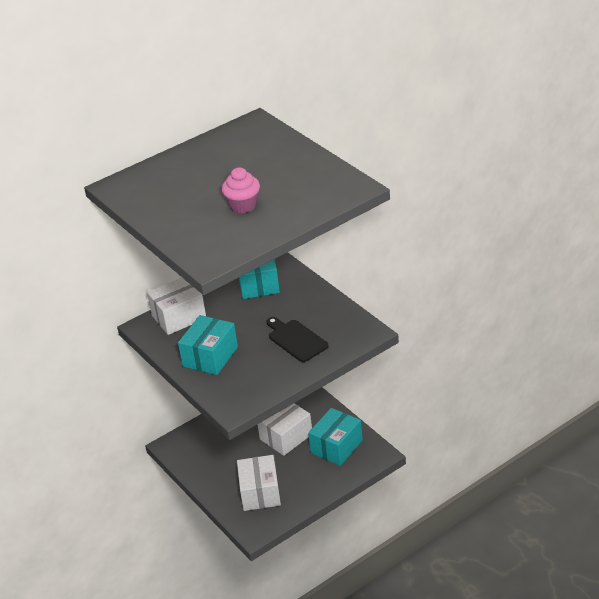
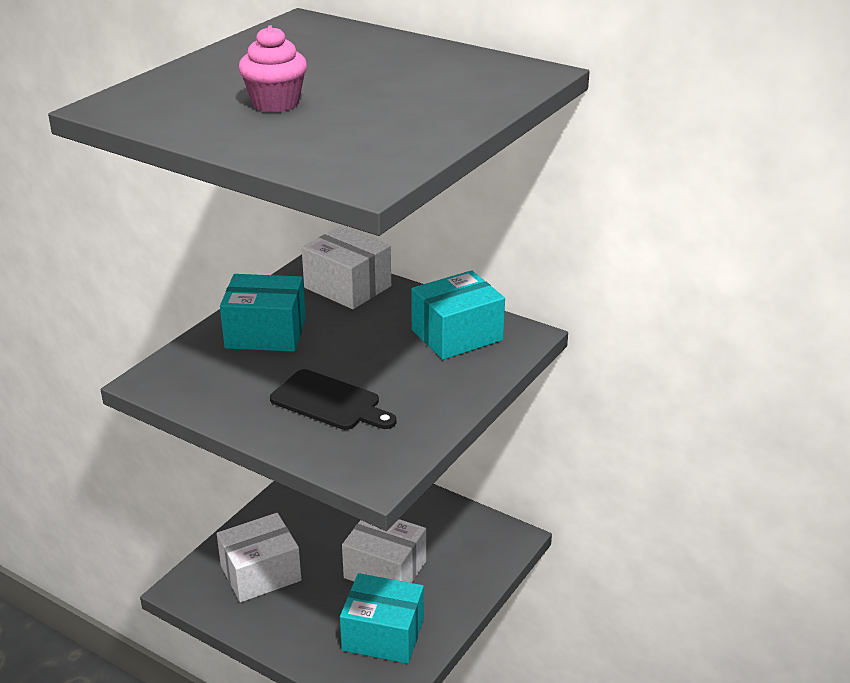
camera: 65 degrees right, 5 degrees down
black cutting board [266,317,329,362] -> black cutting board turned 90 degrees clockwise [270,369,396,430]

